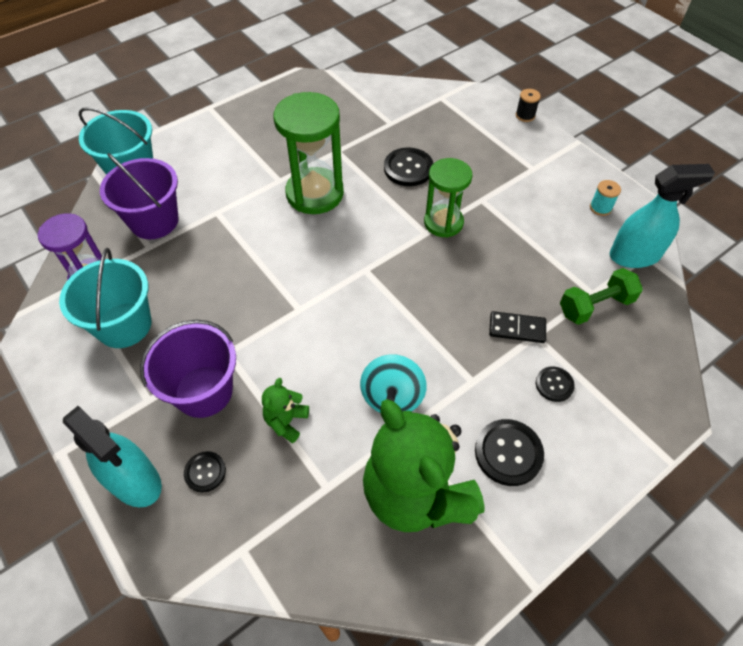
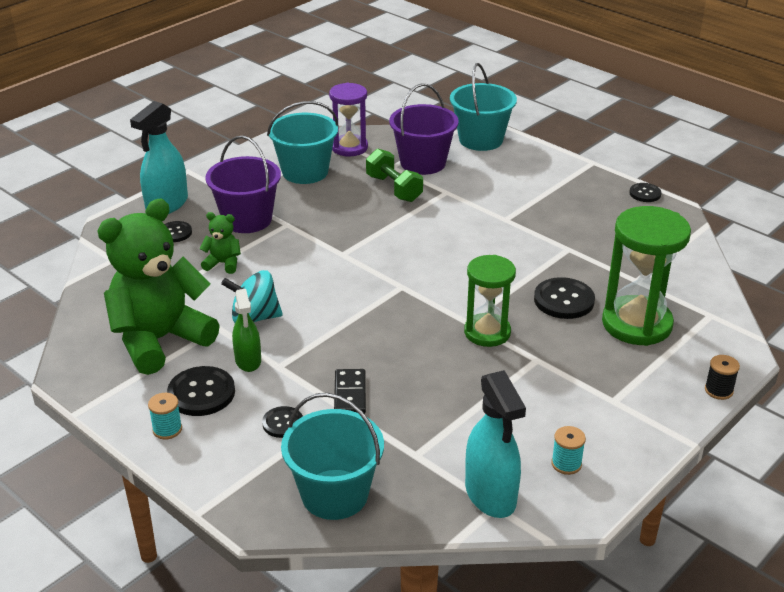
camera: 80 degrees right, 20 degrees down
green hourglass [274,92,344,214] -> green hourglass moved to [602,206,691,346]
green dumbbell [560,268,643,325] -> green dumbbell moved to [366,148,423,202]
none -> turquoise spool [148,393,182,440]
none -> green spray bottle [232,289,261,372]
none -> turquoise bucket [281,393,384,520]
none -> black button [629,183,662,202]

